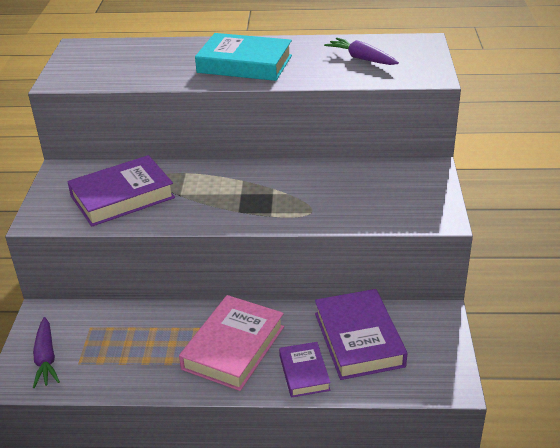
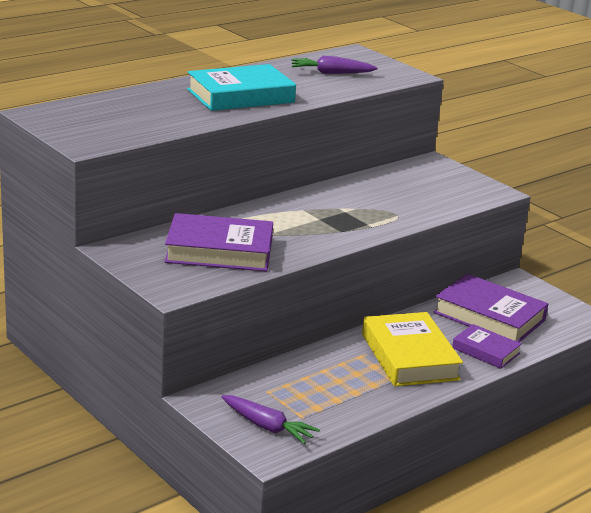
camera: 45 degrees left, 10 degrees down
purple book [67,155,175,227] -> purple book turned 75 degrees clockwise [165,213,273,272]
pink book [179,295,284,391] -> yellow book [362,312,463,386]

